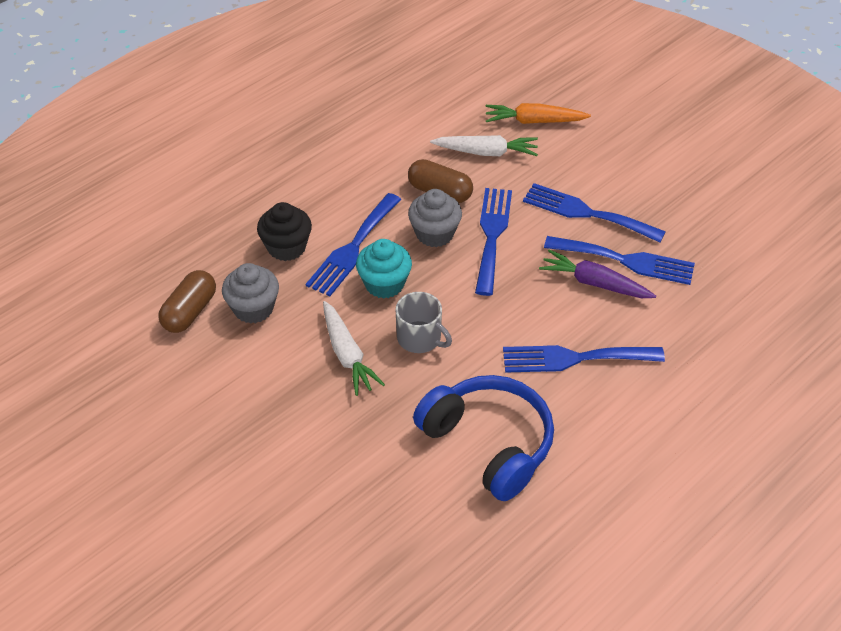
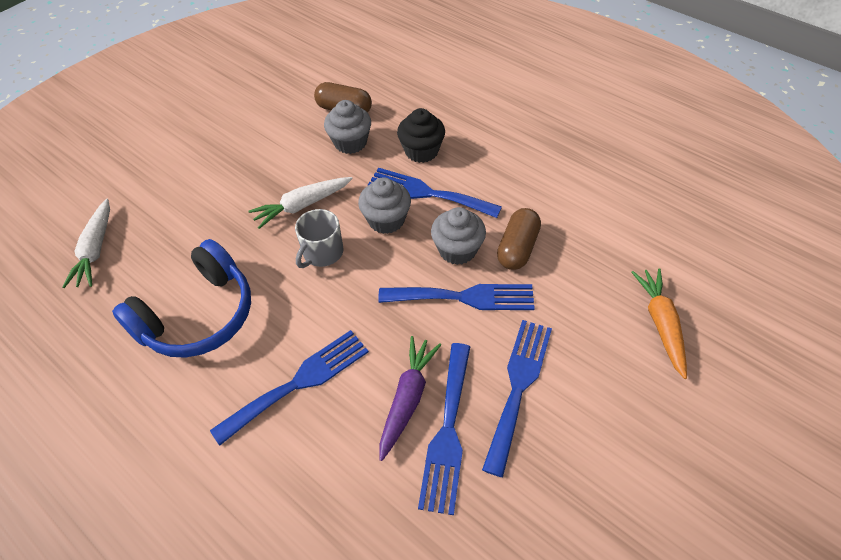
camera: 85 degrees right, 5 degrees up
turquoise cupcake [356,239,412,299] -> grey cupcake [358,177,411,234]
white carrot [430,135,538,156] -> white carrot moved to [63,198,110,288]
blue fork [503,345,665,373] -> blue fork turned 60 degrees clockwise [210,330,369,446]

